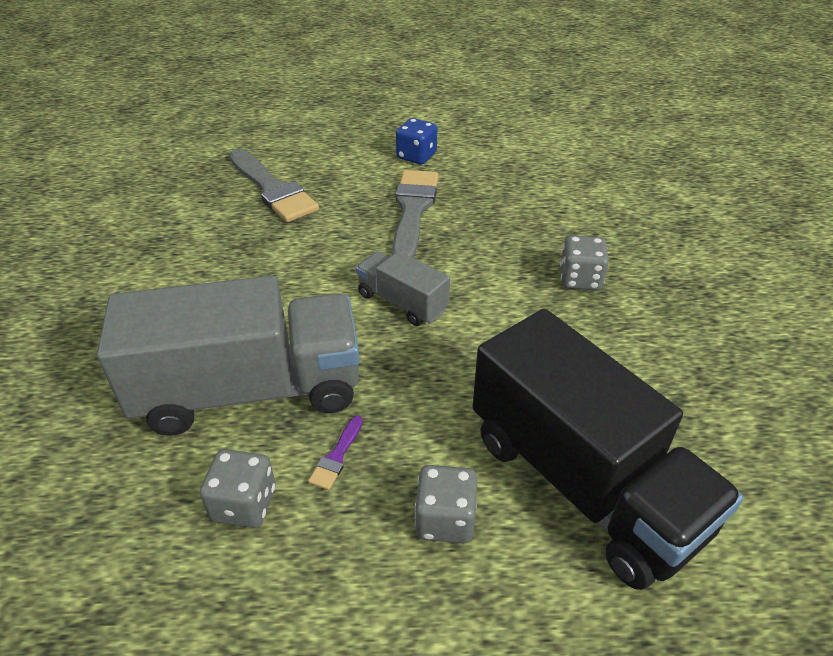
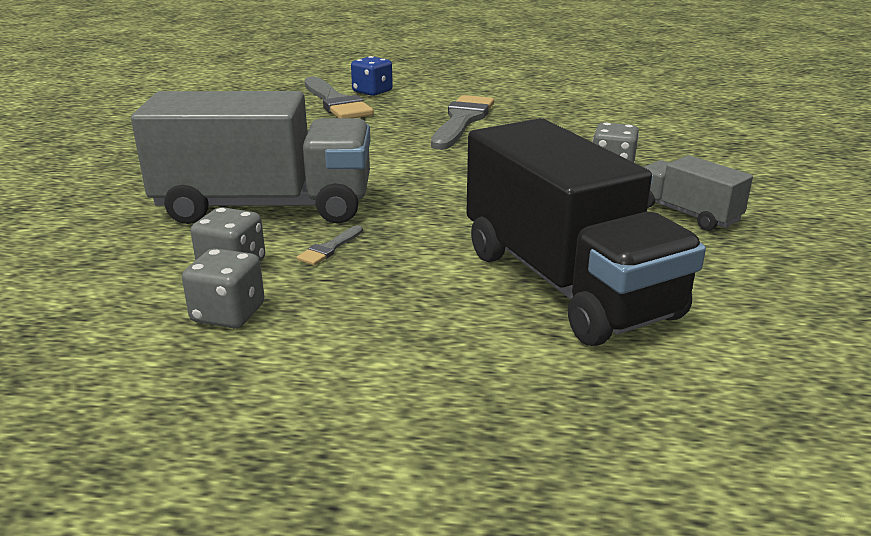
camera: 10 degrees right, 15 degrees down
purple brush [308,416,363,490] -> grey brush [297,225,363,265]
grey truck [356,251,450,326] -> grey truck moved to [644,155,753,231]
blue dice [396,118,437,164] -> blue dice moved to [351,56,393,96]
grey dice [415,465,477,543] -> grey dice moved to [182,248,265,329]

